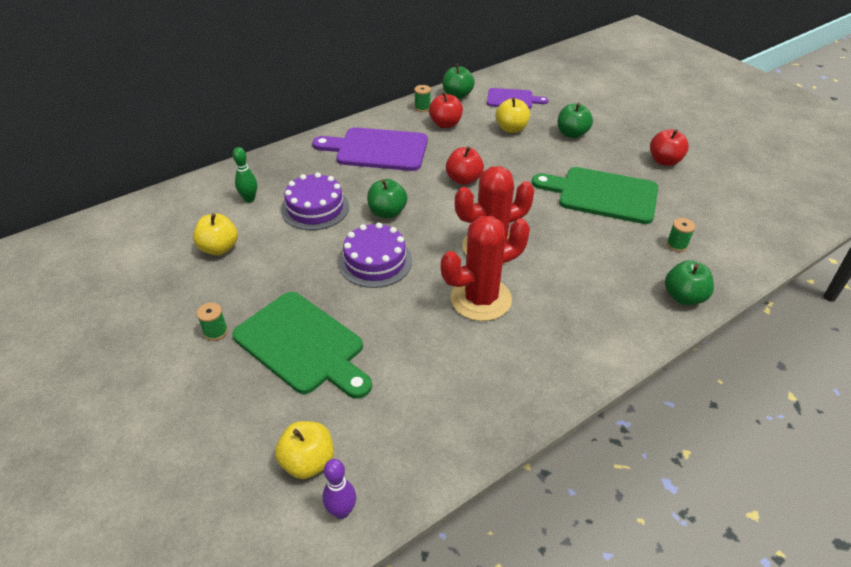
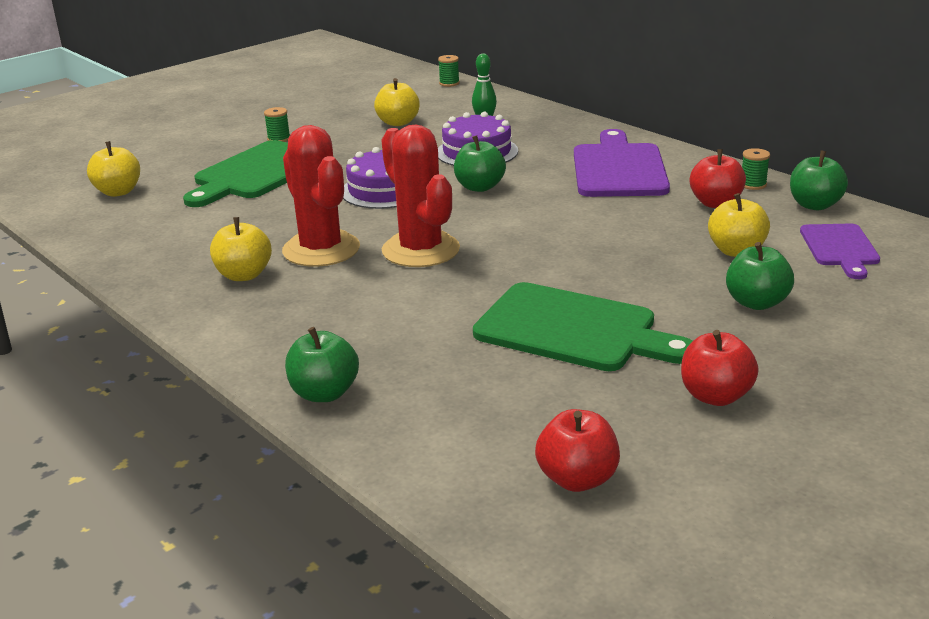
camera: 85 degrees right, 15 degrees down
purple bowling pin [322,459,356,519] -> none
red apple [446,146,484,185] -> red apple moved to [535,409,620,492]
green cutting board [532,167,658,224] -> green cutting board turned 105 degrees clockwise [473,282,693,371]
green spool [666,218,695,252] -> green spool moved to [438,55,460,87]
none -> yellow apple [210,217,272,281]

